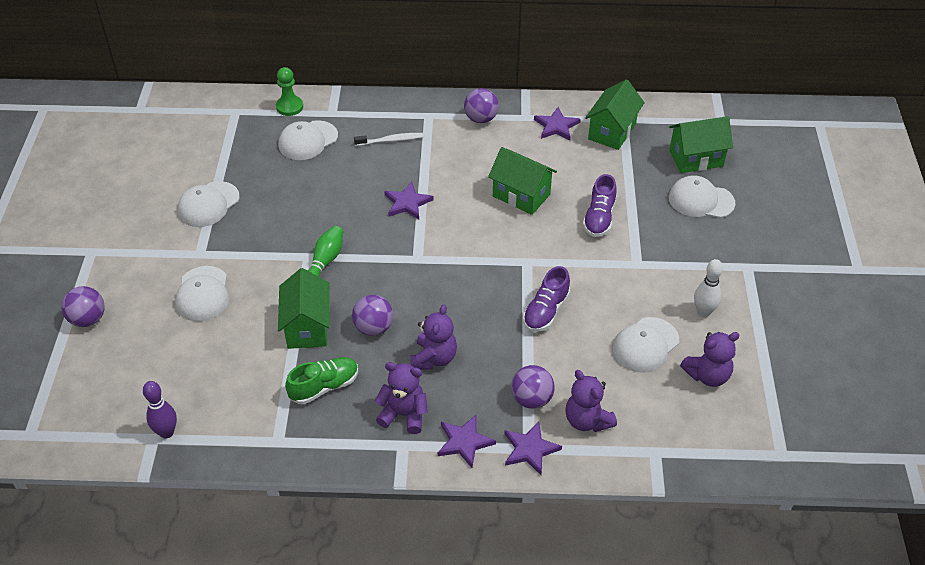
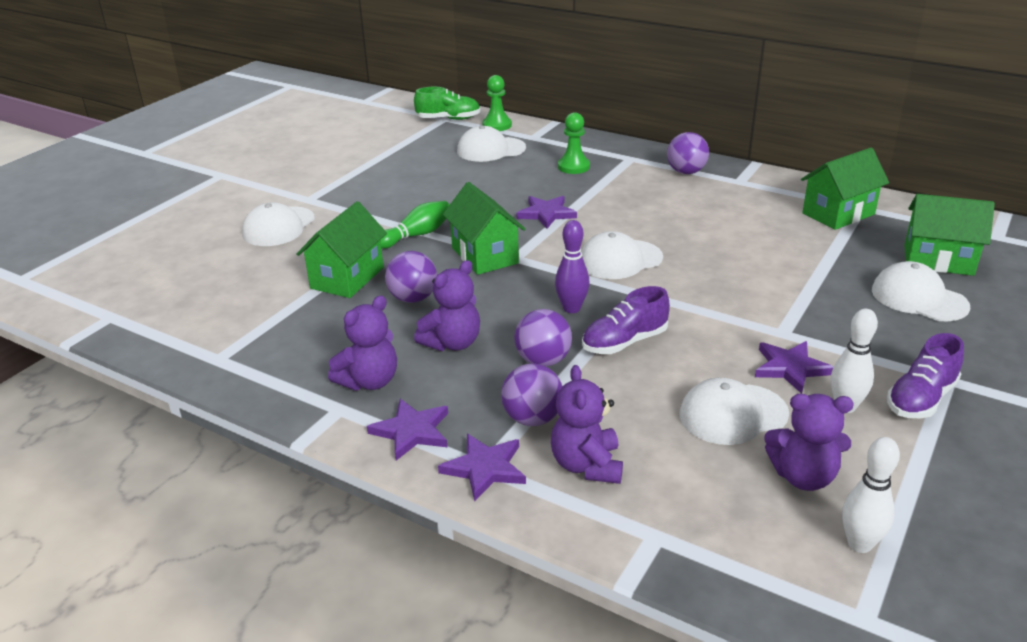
camera: 30 degrees right, 15 degrees down
purple ball [61,286,105,327] -> purple ball moved to [514,309,572,366]
purple bowling pin [143,381,177,438] -> purple bowling pin moved to [555,220,590,313]
white cap [178,181,240,227] -> white cap moved to [581,231,663,279]
green shoe [285,357,358,404] -> green shoe moved to [414,87,481,120]
white toothbrush [354,133,424,146] -> green pawn [558,112,590,174]
purple teddy bear [375,362,428,434] -> purple teddy bear turned 90 degrees clockwise [328,296,397,390]
green house [488,147,557,215] -> green house moved to [443,182,525,275]
purple star [534,107,581,140] -> purple star moved to [755,341,833,394]
purple shoe [583,174,617,237] -> purple shoe moved to [887,333,964,418]
none -> white bowling pin [842,437,900,553]

